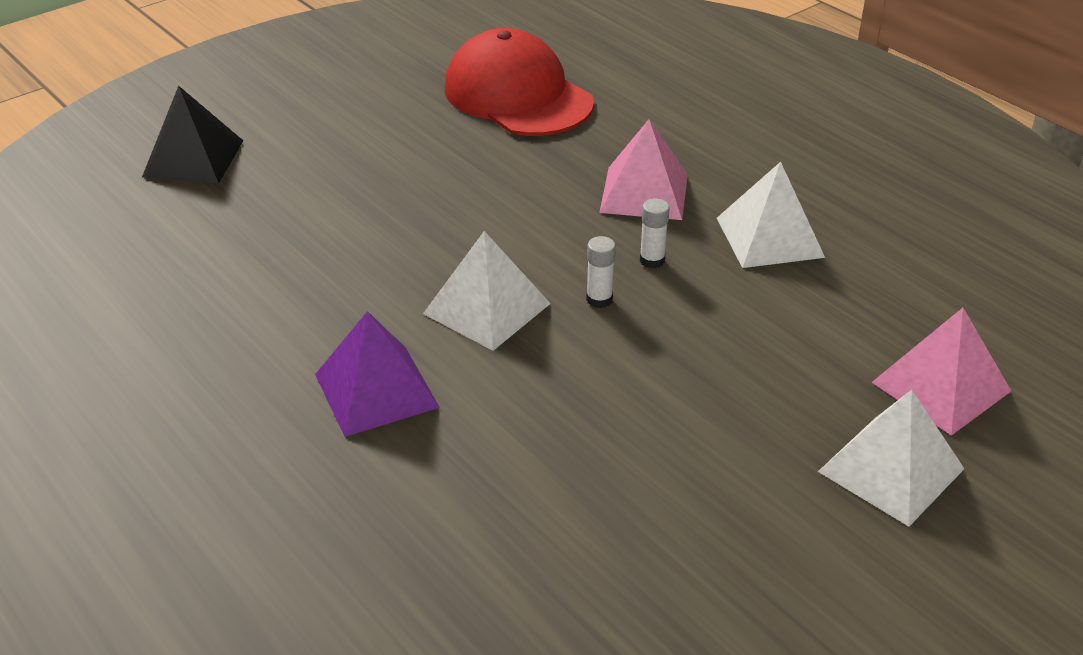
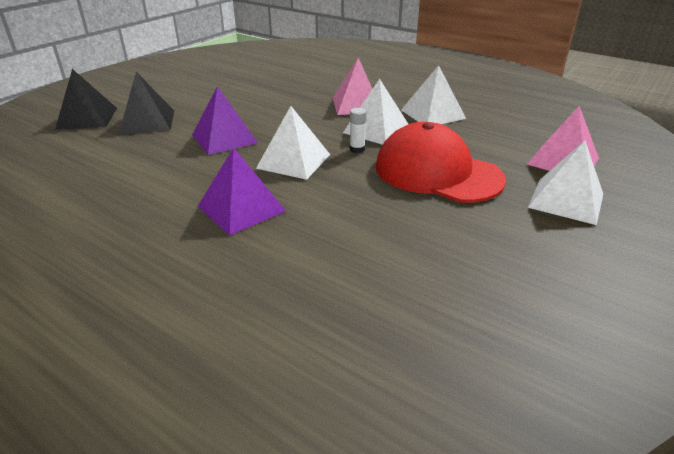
camera: 15 degrees left, 5 degrees down
red cap [445,28,594,136] -> red cap moved to [376,122,506,203]
white glue stick [640,199,670,268] -> white pyramid [343,79,408,145]
none -> black pyramid [119,72,174,134]
none -> purple pyramid [192,86,258,155]

